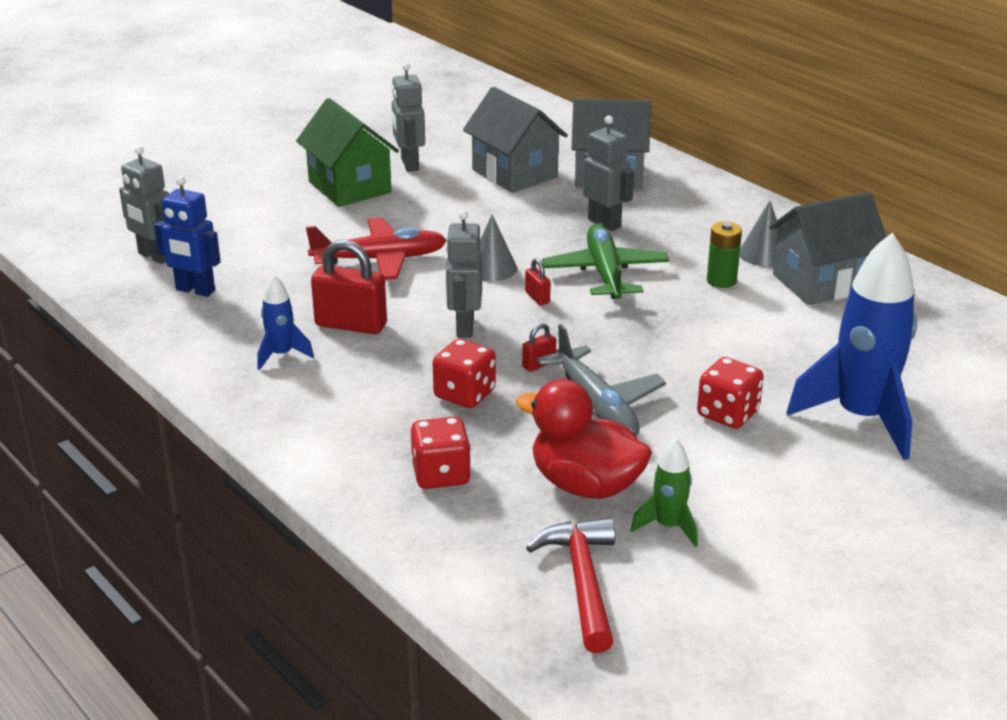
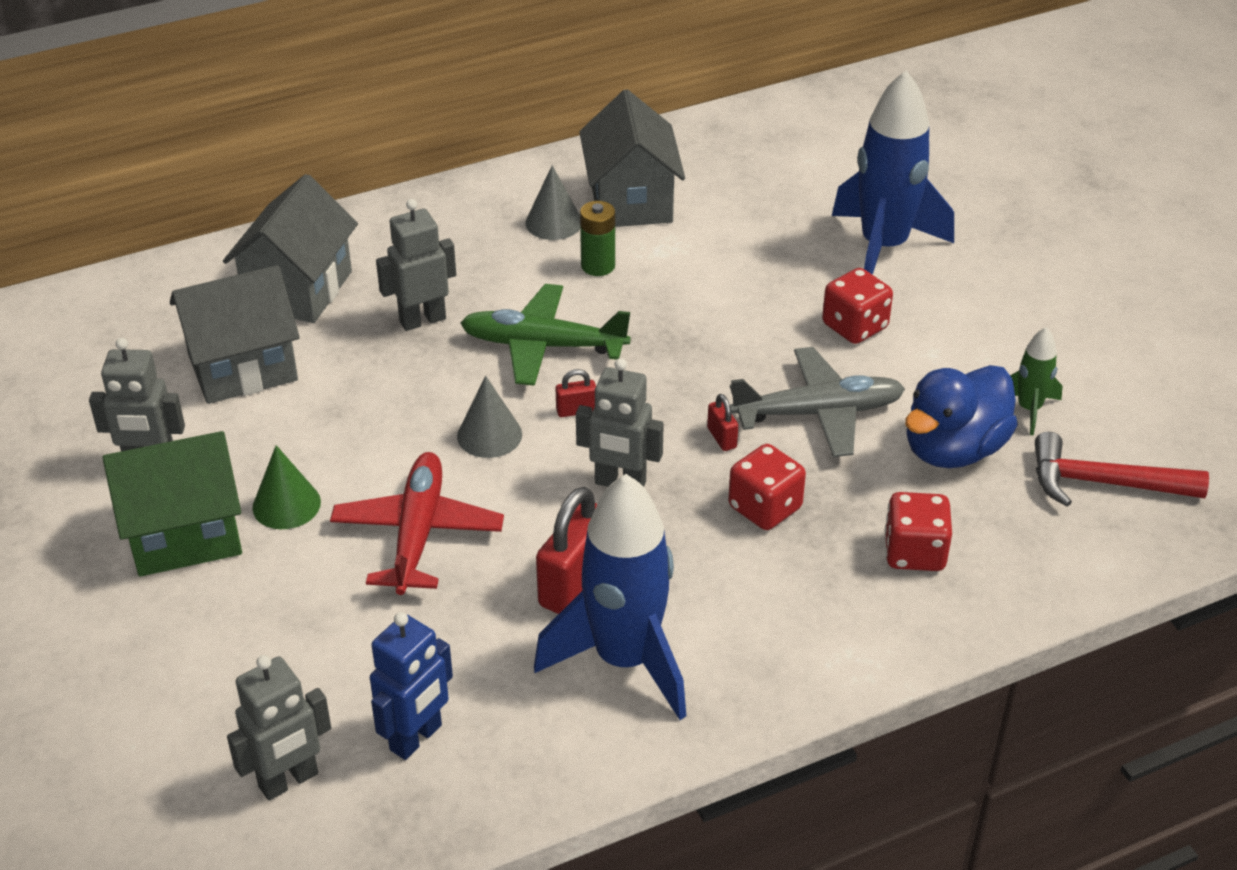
camera: 75 degrees left, 10 degrees up
blue rocket [257,275,314,370] -> blue rocket [534,474,686,720], size x2.12
red duck [516,379,652,499] -> blue duck [905,365,1018,468]
none -> green cone [252,445,321,529]

